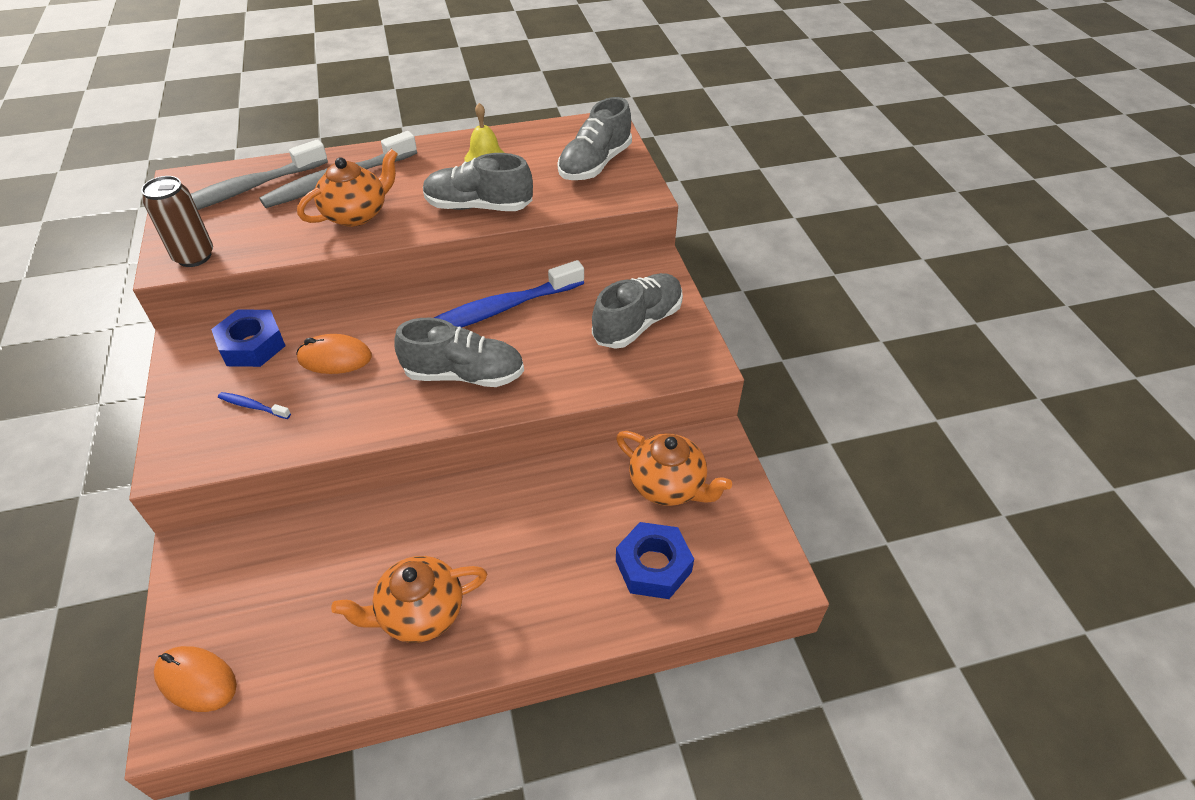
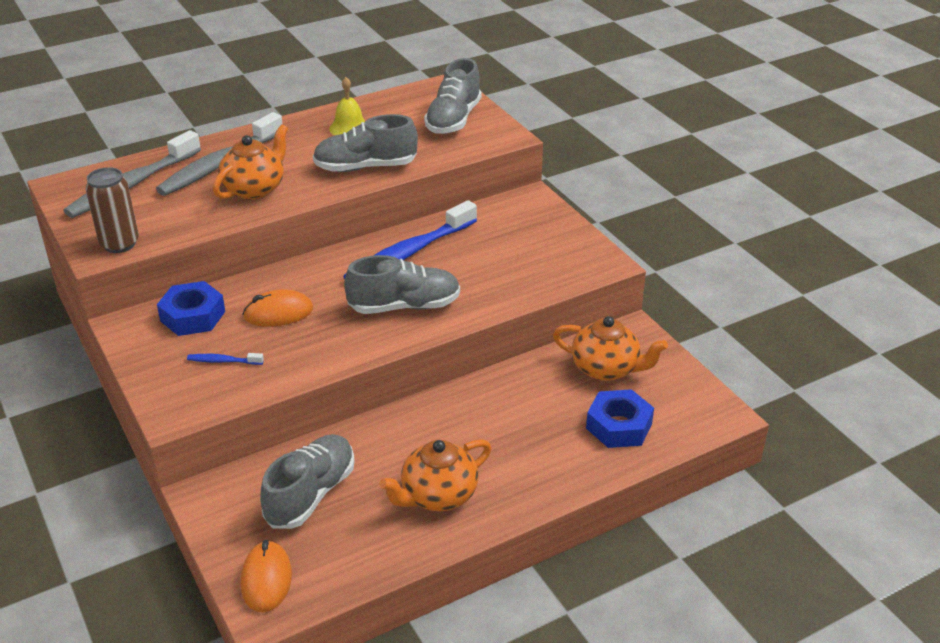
camera: 15 degrees left, 10 degrees down
orange mouse [154,646,237,712] -> orange mouse turned 75 degrees clockwise [241,540,292,612]
grey shoe [592,273,683,349] -> grey shoe moved to [260,434,355,529]

